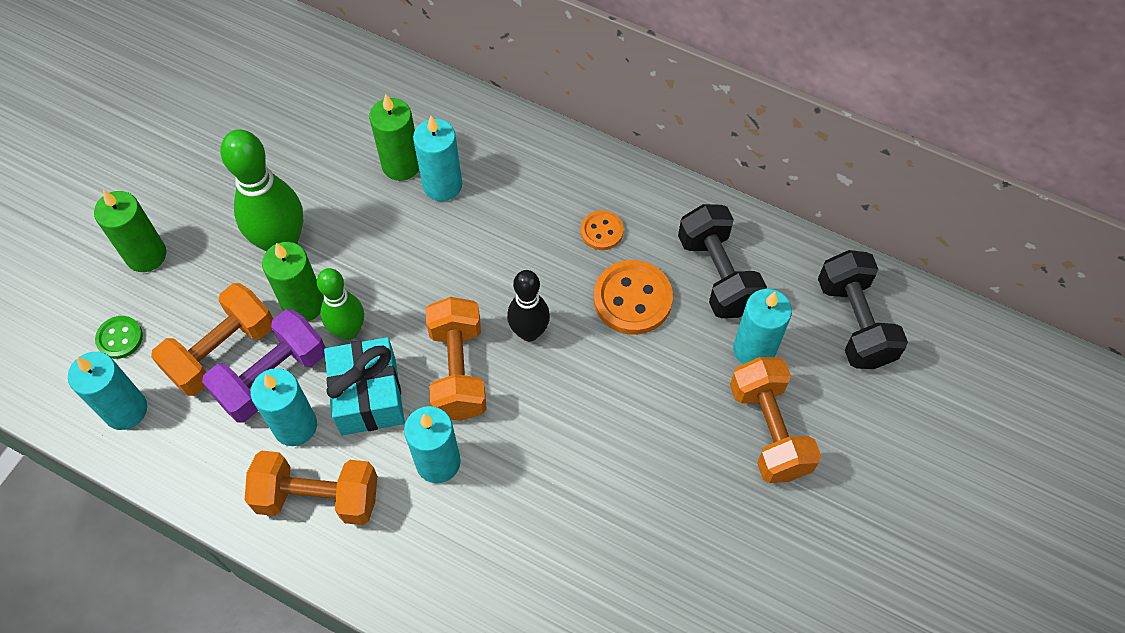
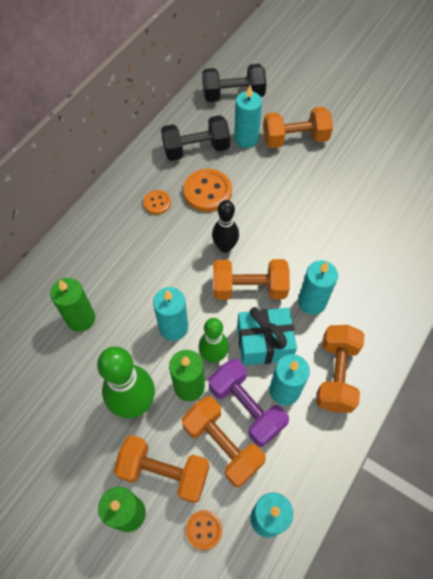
camera: 85 degrees left, 0 degrees up
green button [95,316,143,359] -> orange button [186,510,222,550]
turquoise candle [413,116,462,201] -> turquoise candle moved to [153,287,188,341]
none -> orange dumbbell [114,435,209,503]

